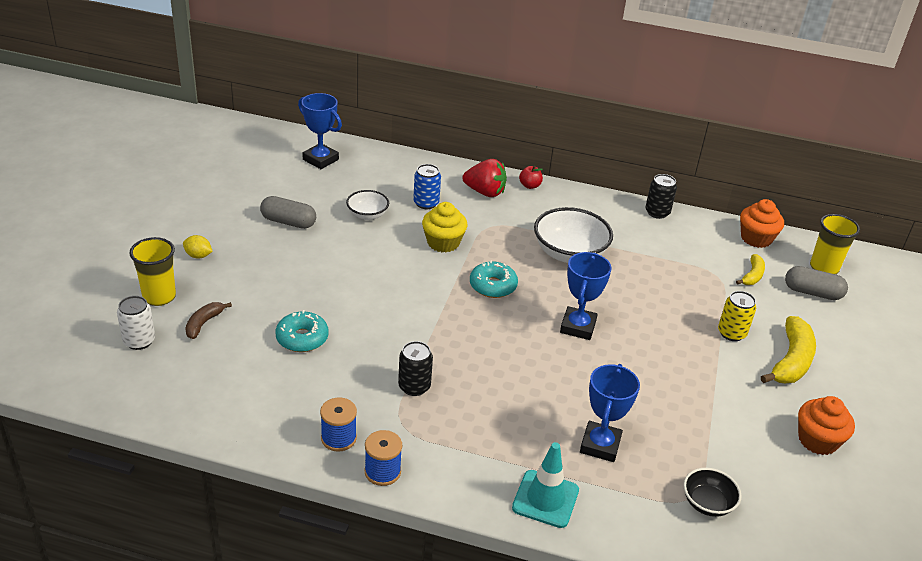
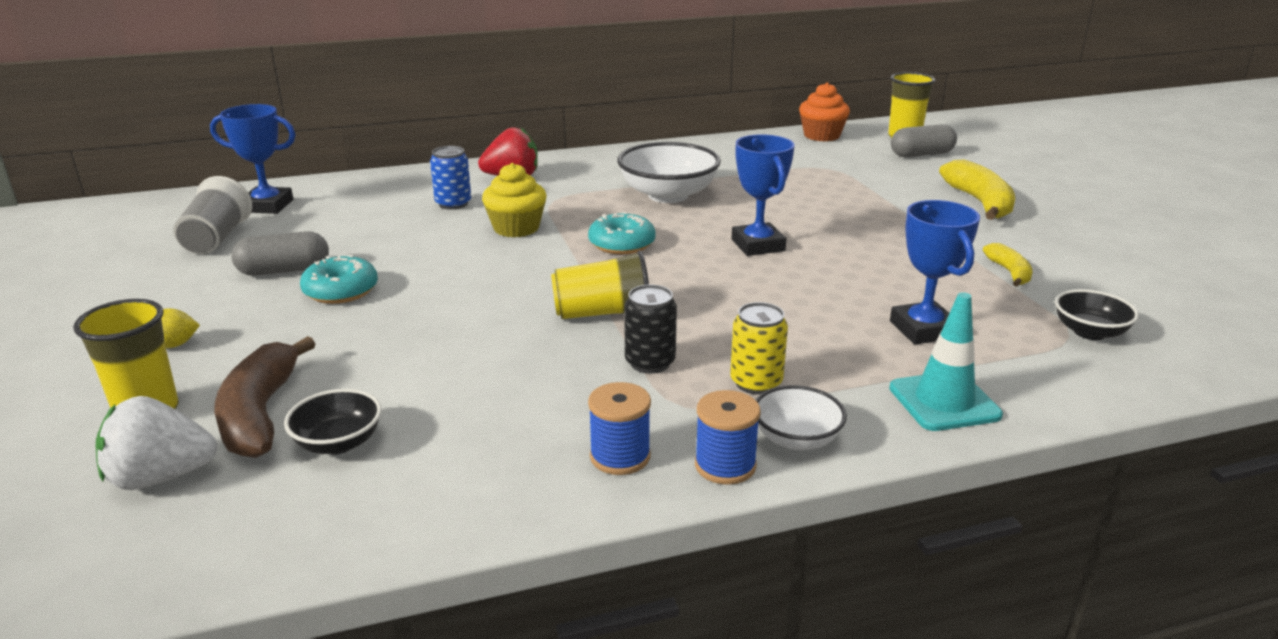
camera: 30 degrees left, 10 degrees down
white can [117,296,155,350] -> white strawberry [96,396,218,490]
brown banana [185,302,232,339] -> brown banana [215,336,315,458], size x1.80
turquoise donut [276,310,329,352] -> turquoise donut moved to [300,255,378,304]
white bowl [346,190,389,220] -> white bowl moved to [756,385,847,450]
red apple [519,166,543,189] -> none
black can [645,174,677,219] -> none
yellow can [718,291,756,341] -> yellow can moved to [730,302,788,394]
yellow banana [736,254,765,285] -> yellow banana moved to [983,243,1032,287]
orange cupcake [798,396,855,455] -> none
none -> grey cup [173,176,252,255]
none -> black bowl [284,389,382,454]
none -> yellow cup [551,250,649,319]

